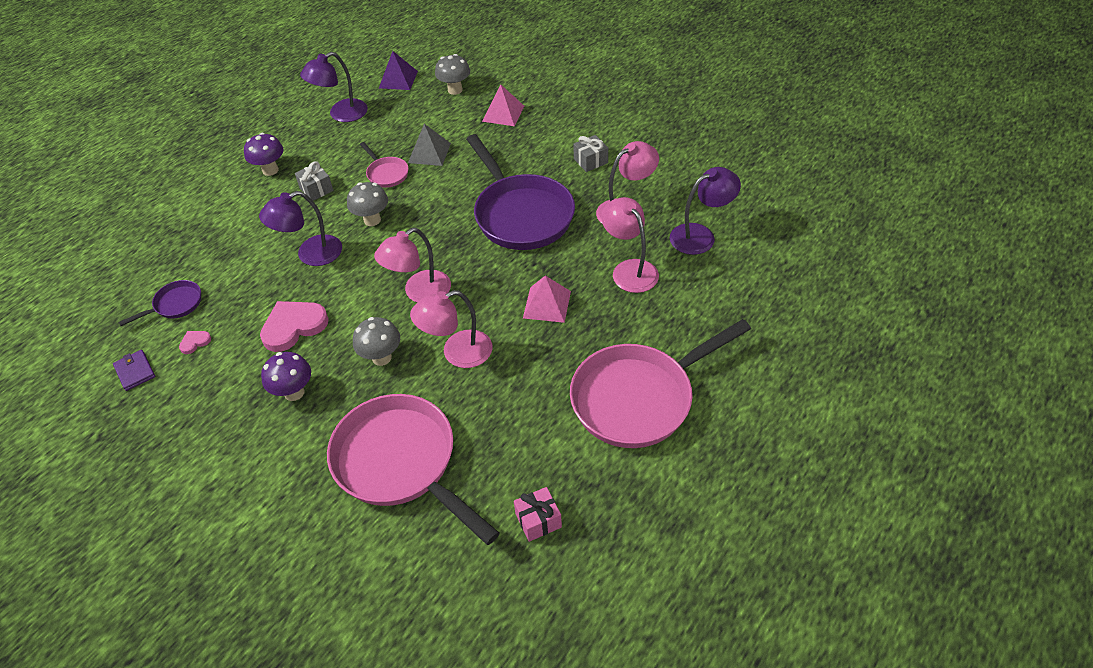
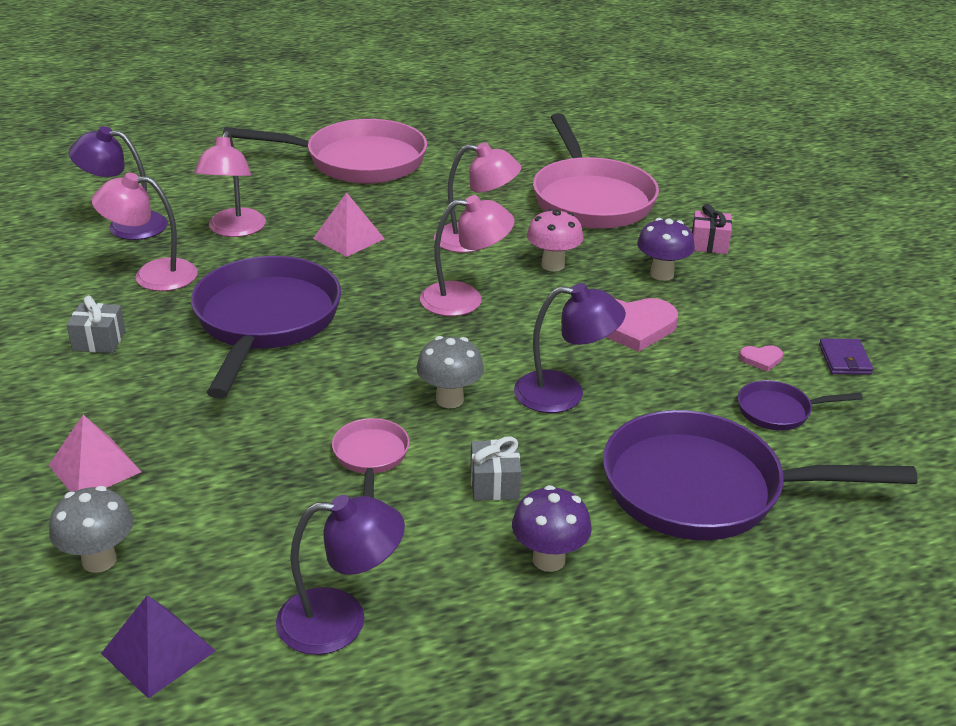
camera: 150 degrees left, 15 degrees down
grey mushroom [353,317,400,366] -> pink mushroom [527,209,583,271]
grey pyramid [408,124,451,166] -> none
pink gift [514,487,562,542] -> pink gift moved to [692,204,732,254]
none -> purple pan [603,410,918,540]

